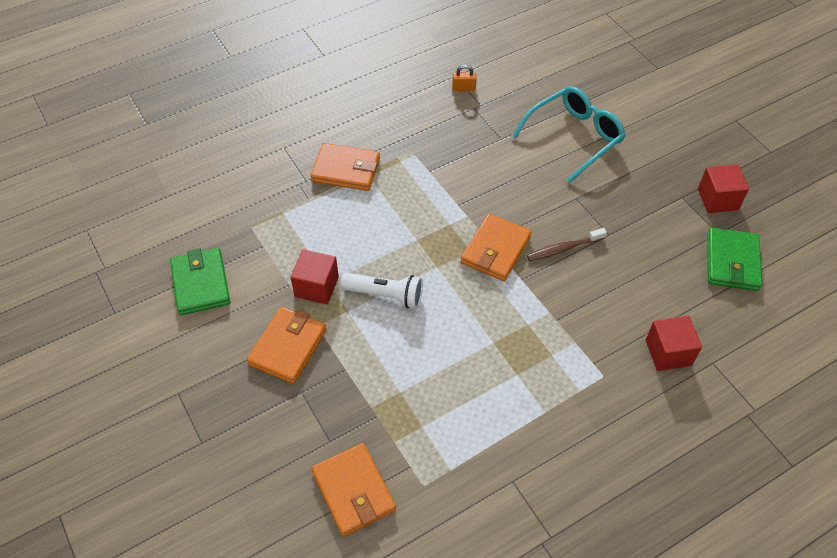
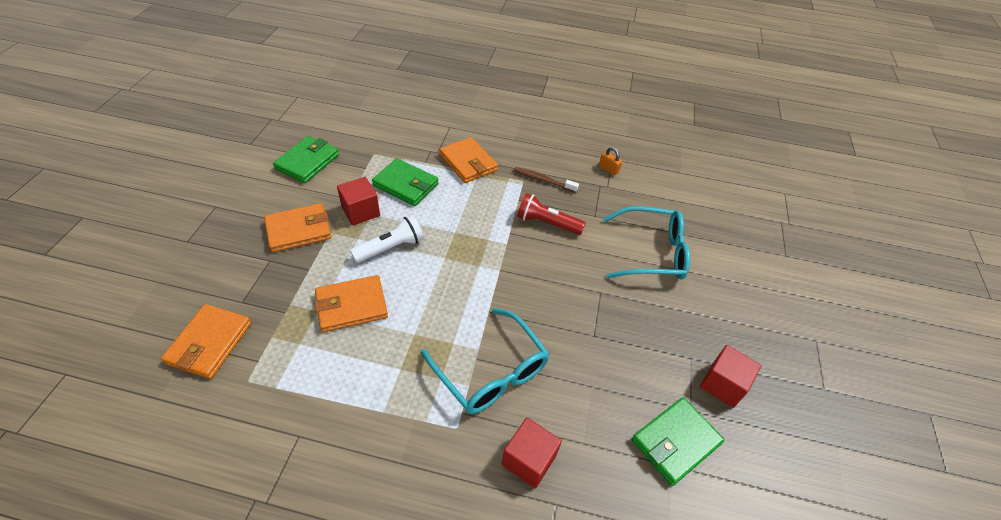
camera: 40 degrees right, 5 degrees down
white flashlight [341,273,423,308] -> white flashlight turned 90 degrees counterclockwise [350,215,424,263]
orange wallet [461,213,532,281] -> orange wallet moved to [314,275,388,332]
brown toothbrush [527,228,607,261] -> brown toothbrush moved to [514,167,579,193]
none -> green wallet [372,158,439,206]
none -> turquoise glasses [421,308,549,414]
none -> red flashlight [517,193,586,235]

